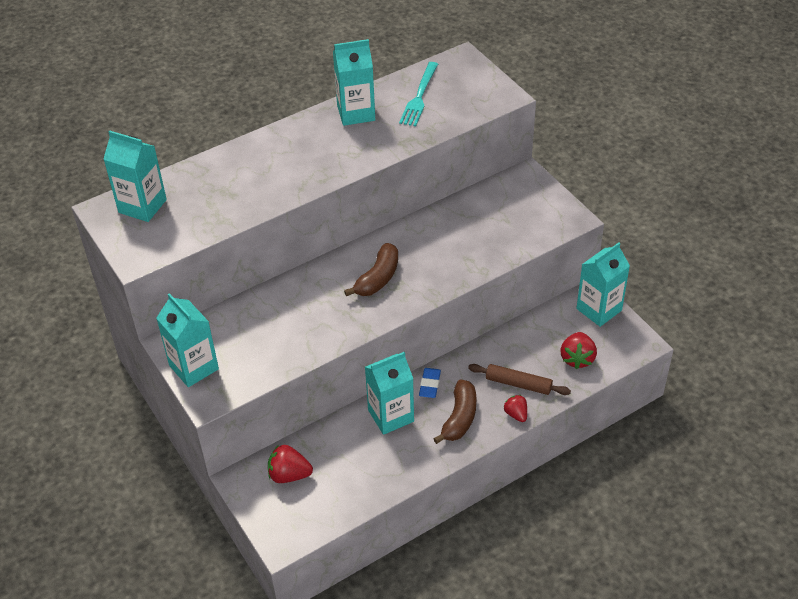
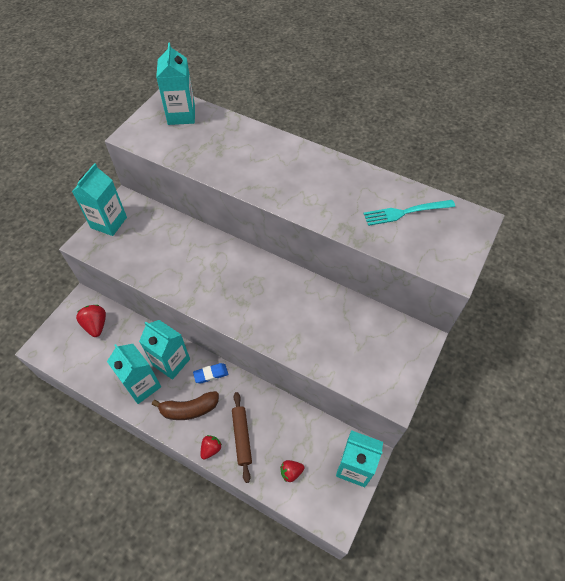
camera: 60 degrees right, 10 degrees up
turquoise carton [333,39,375,126] -> turquoise carton moved to [107,344,161,404]
brown banana [344,243,398,296] -> none
red strawberry [560,332,597,369] -> red strawberry [280,460,305,482], size x0.65

